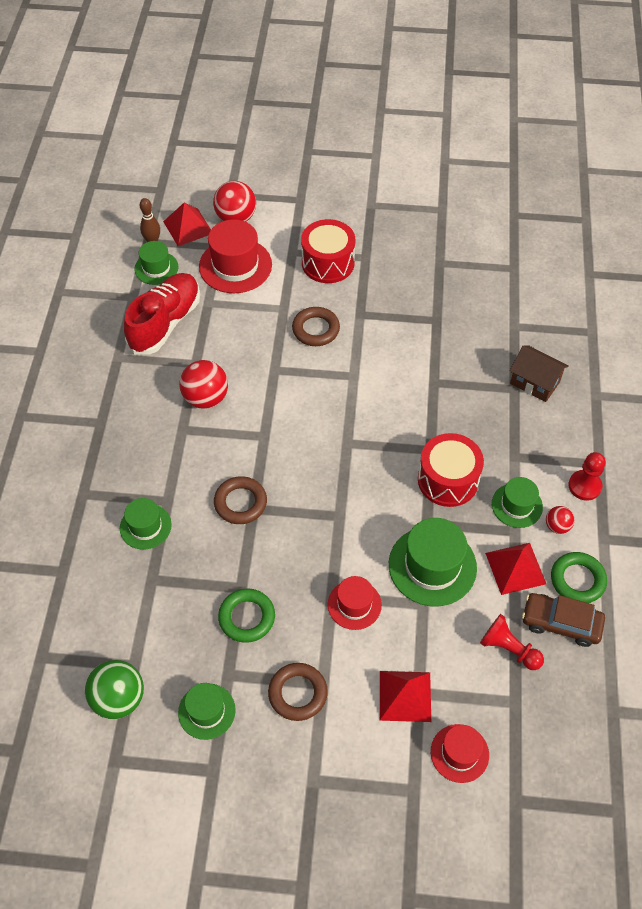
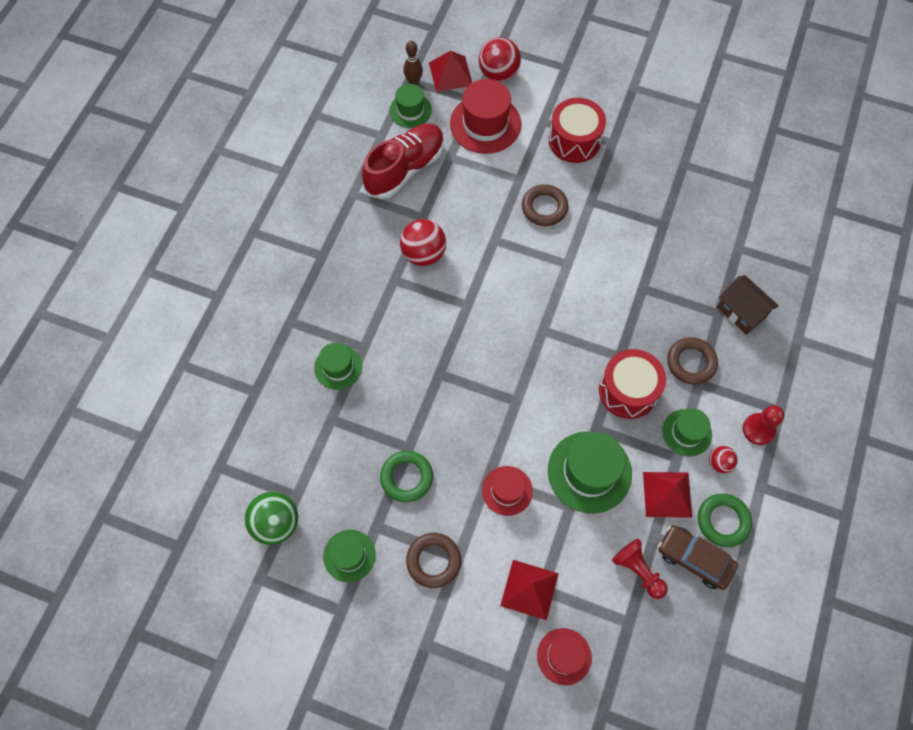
camera: 15 degrees right, 10 degrees up
brown ring [214,476,267,524] -> brown ring moved to [667,337,718,385]

